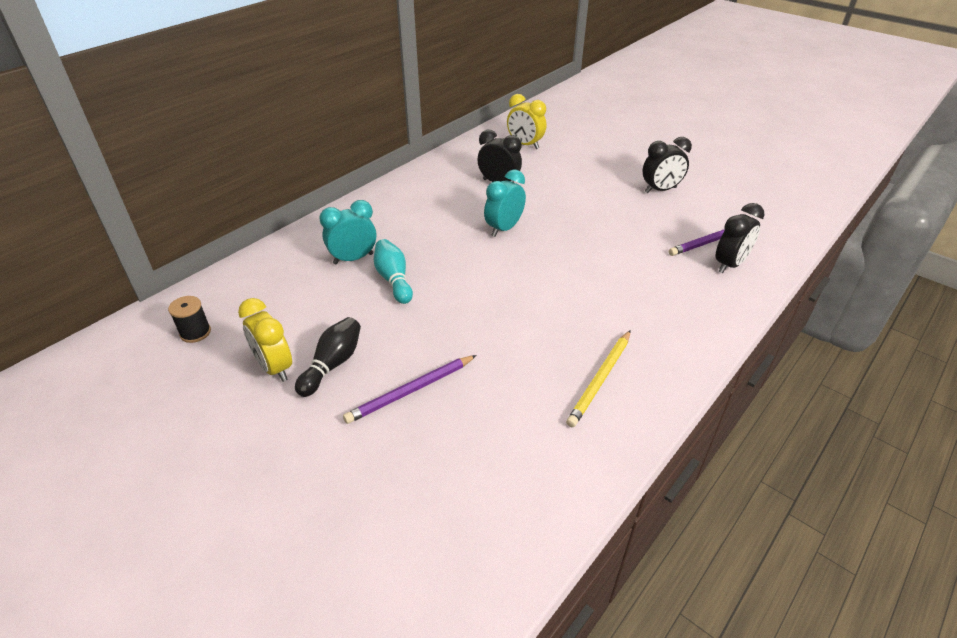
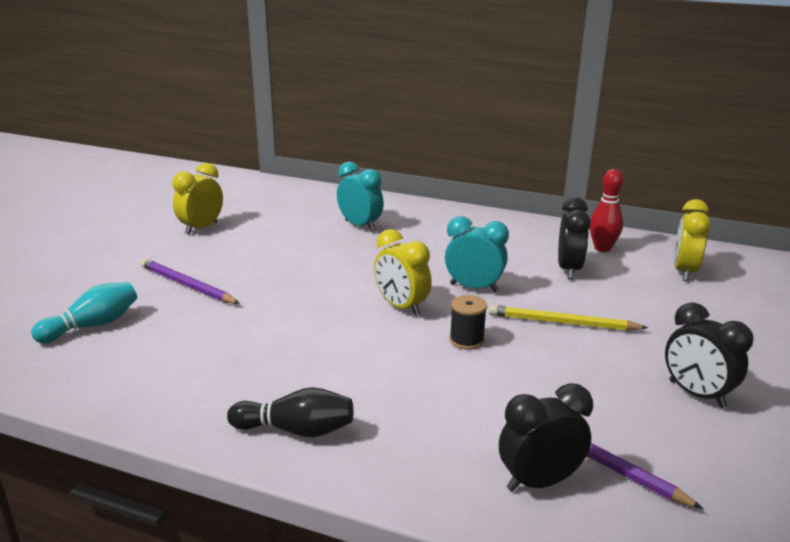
camera: 70 degrees right, 15 degrees down
black spool [168,296,211,343] -> black spool moved to [449,295,487,350]
black bowling pin [295,317,361,397] -> black bowling pin moved to [227,387,354,437]
turquoise bowling pin [374,239,413,304] -> turquoise bowling pin moved to [31,282,137,343]
yellow pencil [566,330,631,427] -> yellow pencil moved to [489,305,648,331]
black clock [716,203,764,273] -> black clock turned 135 degrees clockwise [499,383,593,492]
none -> yellow clock [374,229,432,316]
none -> red bowling pin [590,169,623,252]

